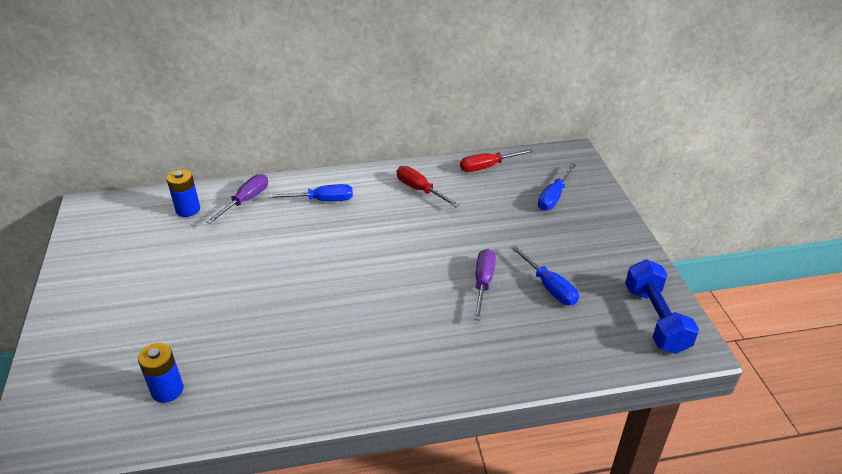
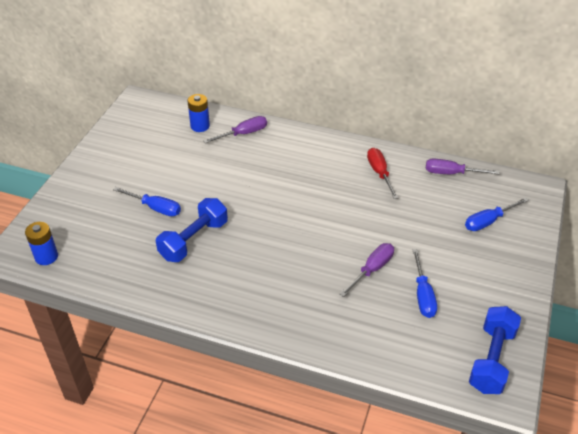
camera: 30 degrees right, 5 degrees up
blue battery [138,343,183,403] -> blue battery moved to [25,222,58,265]
blue screwdriver [268,184,353,201] -> blue screwdriver moved to [113,187,181,216]
red screwdriver [460,149,534,172] -> purple screwdriver [426,159,500,175]
none -> blue dumbbell [156,198,228,262]

